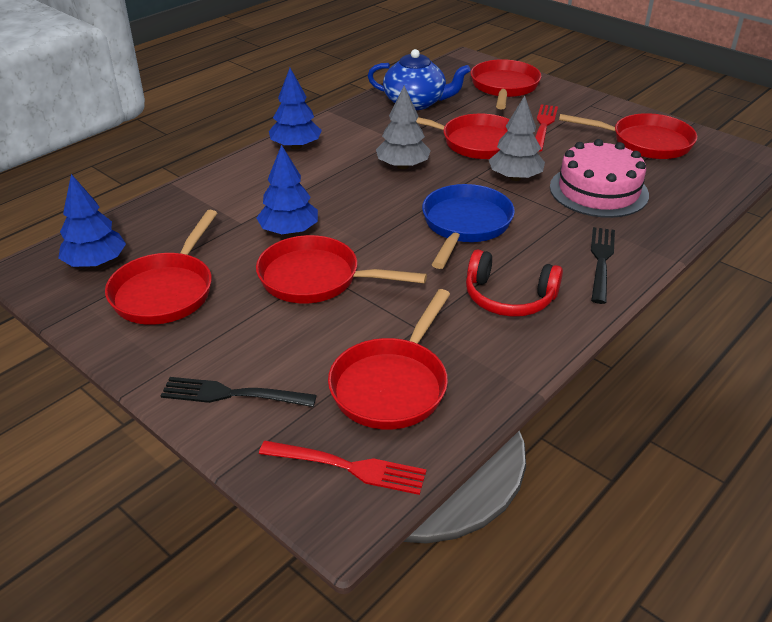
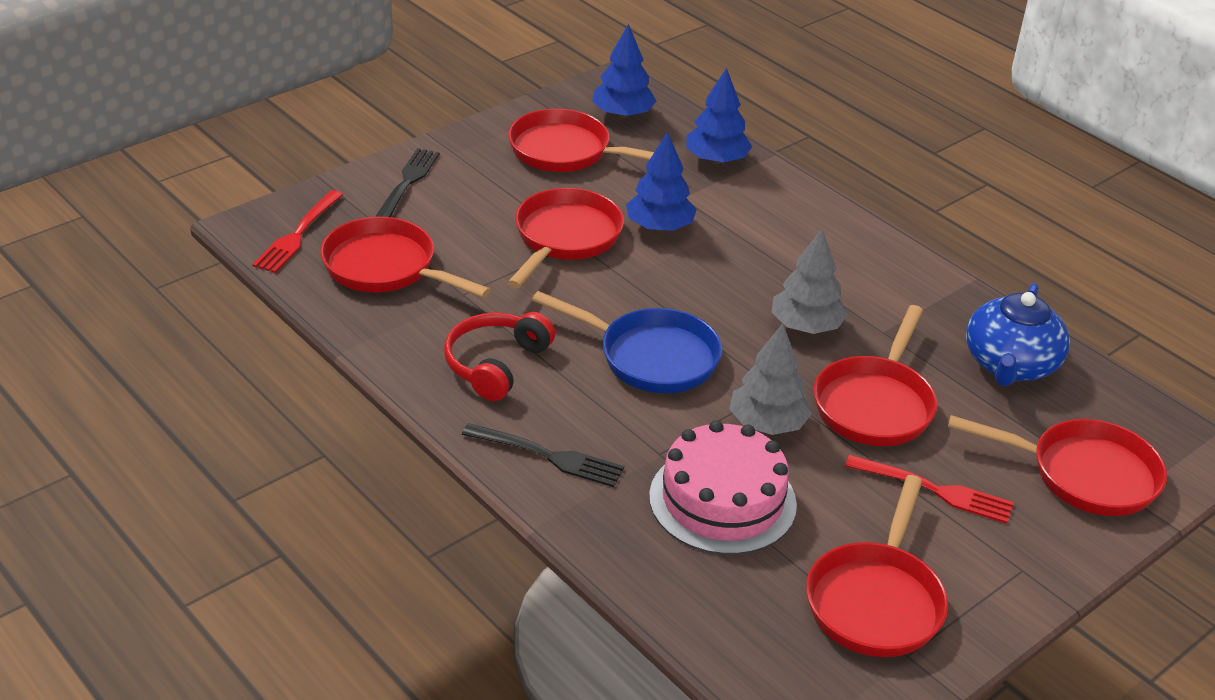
camera: 95 degrees right, 0 degrees up
blue tree [269,68,322,149] -> blue tree moved to [686,68,752,164]

